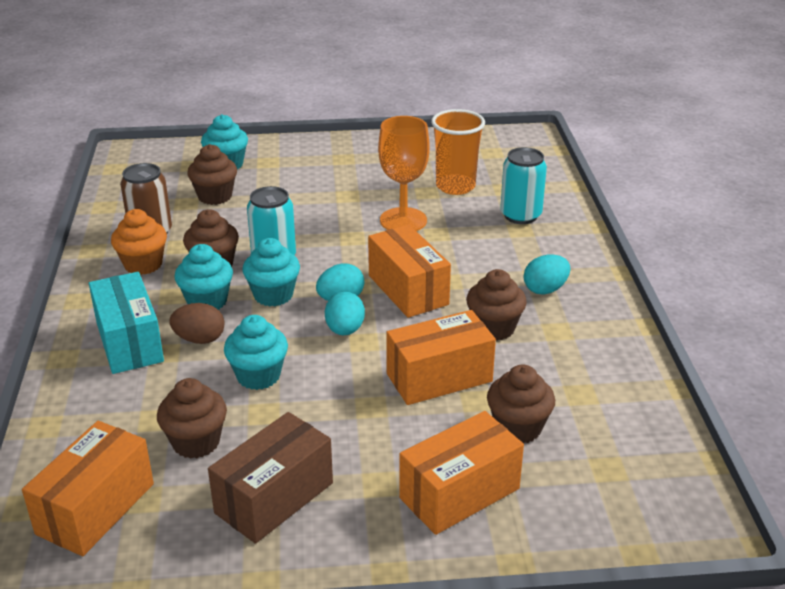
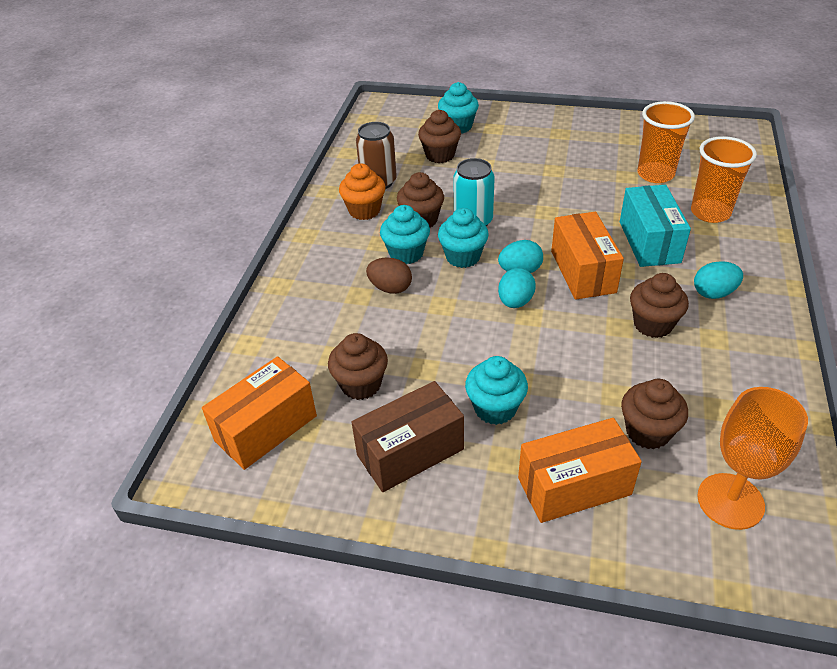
camera: 20 degrees right, 10 degrees up
turquoise box [89,272,164,374] -> turquoise box moved to [620,185,691,267]
turquoise cupcake [224,315,288,390] -> turquoise cupcake moved to [465,356,528,425]
orange goblet [378,116,430,231] -> orange goblet moved to [698,387,808,530]
orange box [386,310,496,405] -> none
turquoise can [500,147,547,224] -> orange cup [691,136,757,223]

